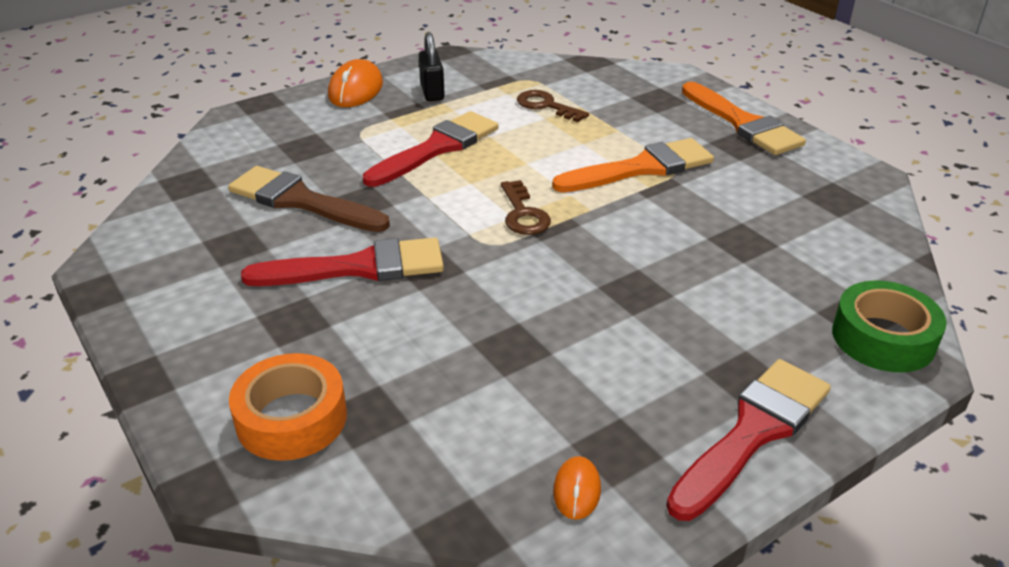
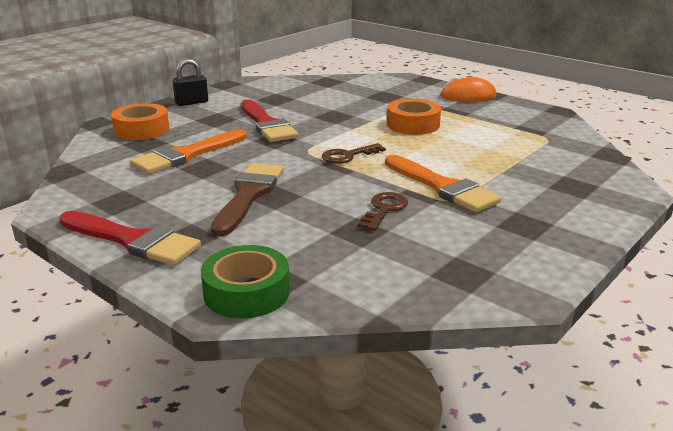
camera: 75 degrees right, 10 degrees down
brown brush [228,166,390,232] -> brown brush moved to [211,163,284,237]
red brush [363,111,498,187] -> orange tape [387,99,441,135]
black padlock [419,32,445,101] -> black padlock moved to [172,59,208,106]
brown key [517,90,589,122] -> brown key moved to [358,192,408,231]
orange mouse [553,456,601,520] -> none
orange brush [682,82,806,155] -> orange brush moved to [130,129,247,174]

